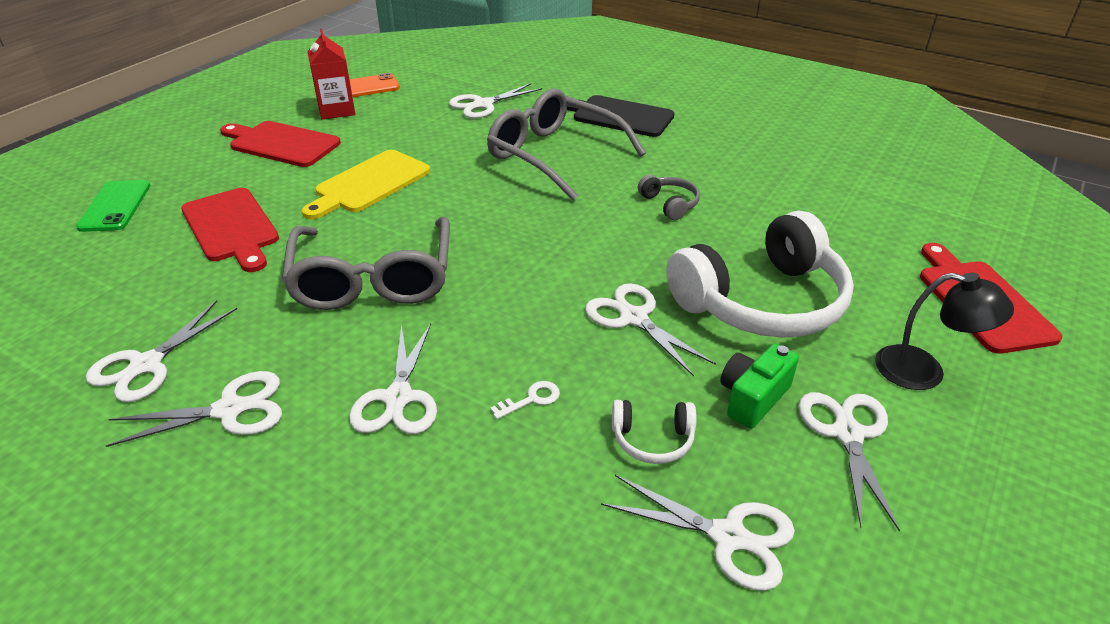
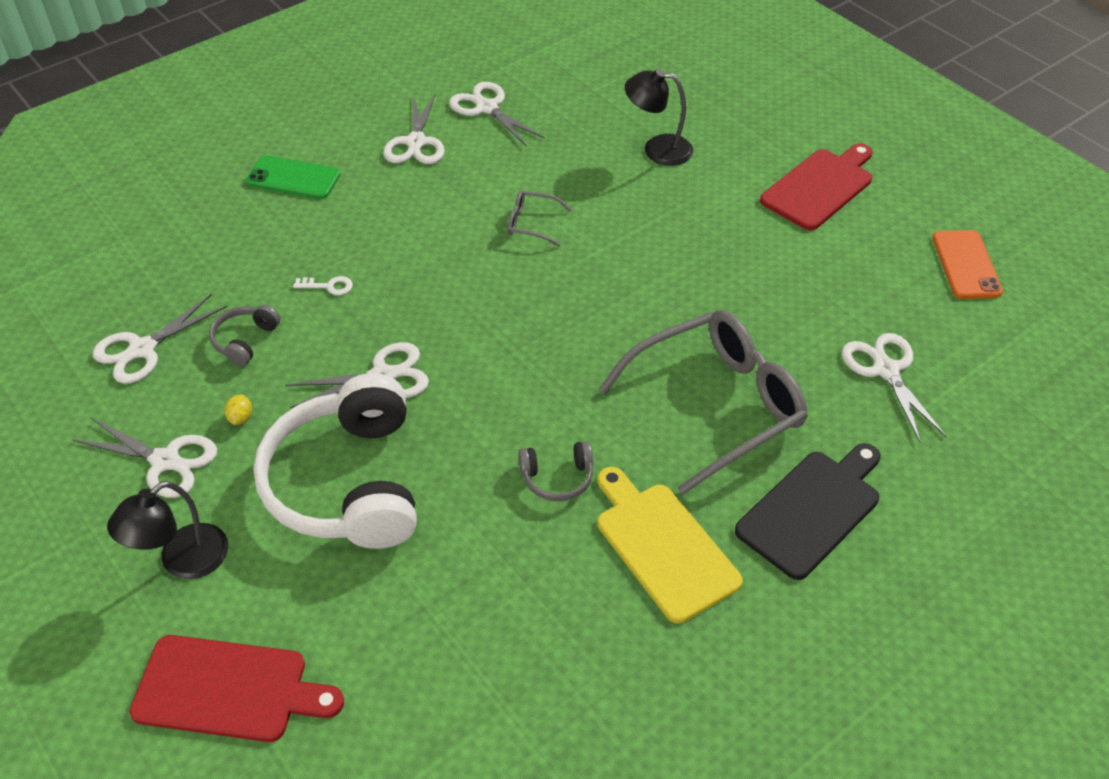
camera: 110 degrees right, 10 degrees up
green phone [76,180,150,232] -> green phone moved to [246,155,341,199]
red cutting board [181,188,279,272] -> black lamp [625,69,693,166]
grey glasses [282,217,450,310] -> grey glasses [508,190,572,247], size x0.43
yellow cutting board [302,150,430,219] -> yellow cutting board moved to [598,467,743,623]
red carton [307,29,355,120] -> none
white scissors [349,323,437,434] -> none
white key [490,381,560,419] -> white key turned 75 degrees counterclockwise [293,276,353,295]
white headphones [612,400,696,464] -> grey headphones [209,305,281,366]
green camera [720,343,799,428] -> yellow lemon [225,394,252,425]

